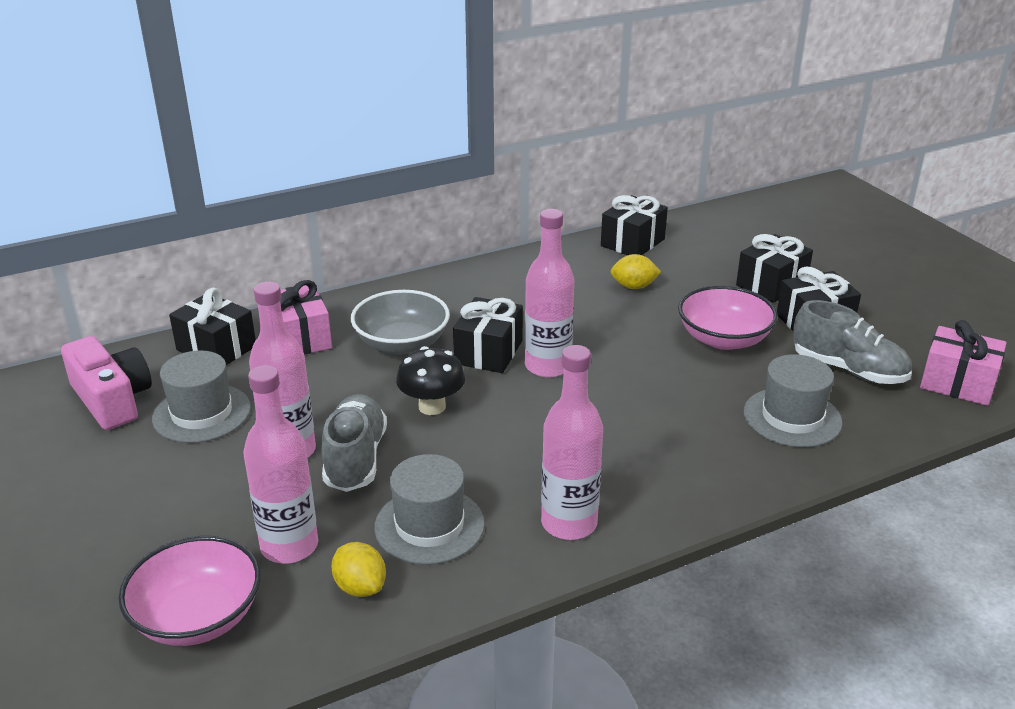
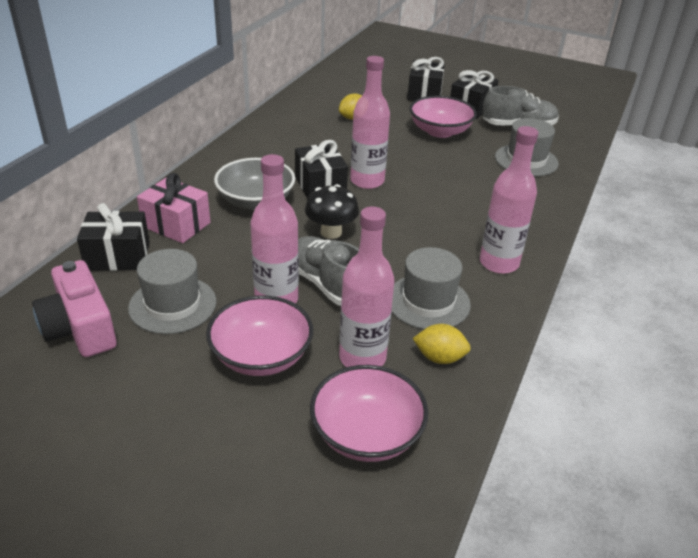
camera: 40 degrees left, 5 degrees up
pink camera [61,336,152,430] -> pink camera turned 135 degrees counterclockwise [32,260,117,357]
black gift [601,195,668,255] -> none
pink gift [920,320,1007,406] -> none
none -> pink bowl [206,295,313,376]

